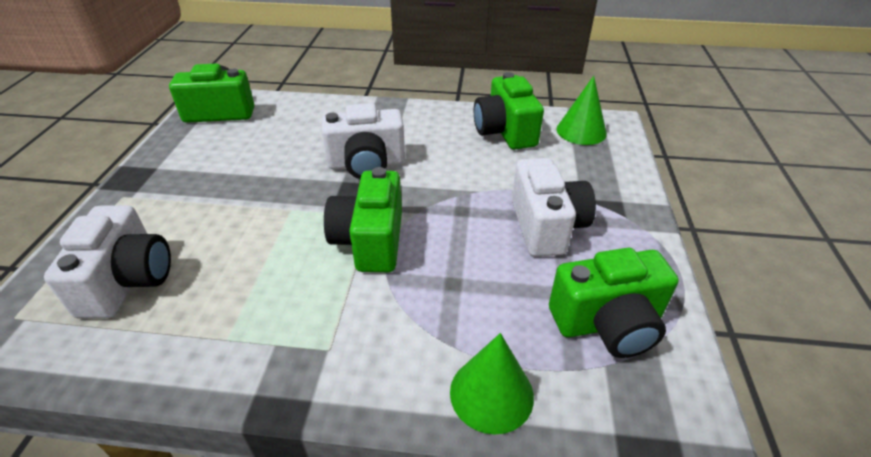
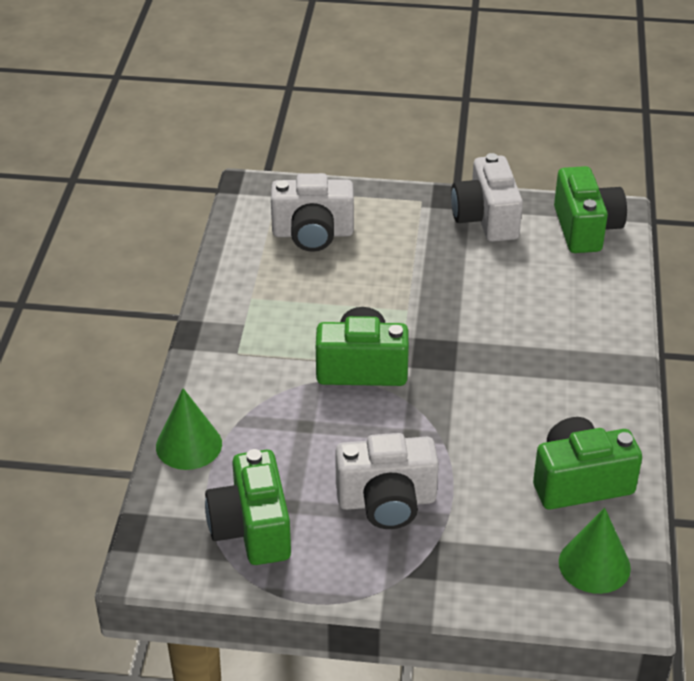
camera: 90 degrees right, 0 degrees up
white camera [322,103,405,179] -> white camera moved to [451,153,523,242]

